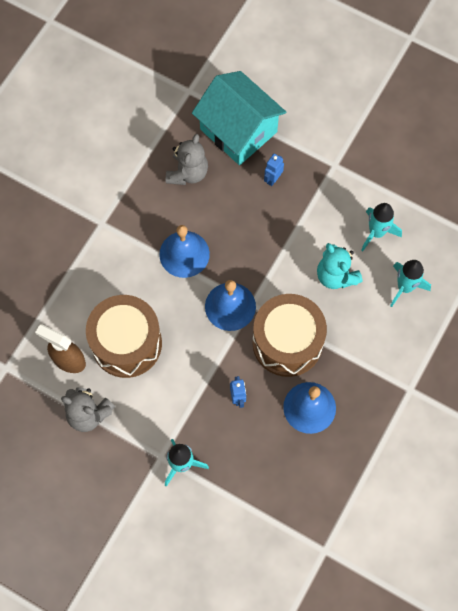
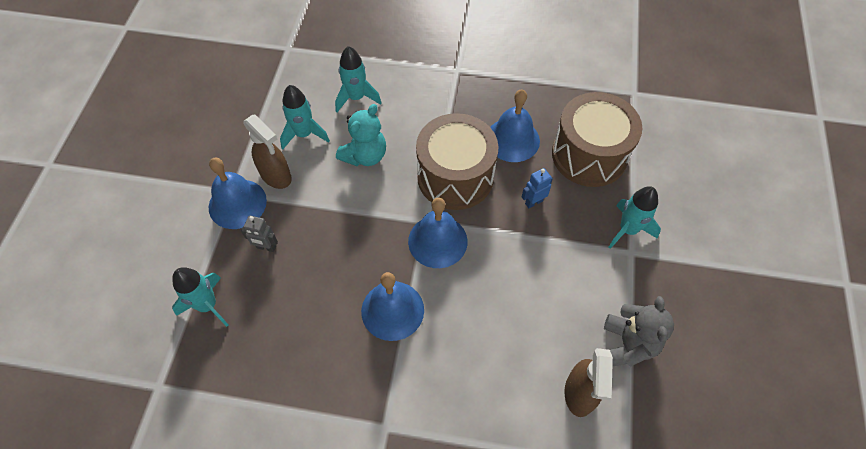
camera: 110 degrees left, 10 degrees down
brown drum [86,295,162,378] -> brown drum moved to [552,92,642,187]
grey teddy bear [166,134,208,185] -> none
turquoise house [192,71,286,165] -> turquoise rocket [172,267,228,327]
blue robot [264,154,284,186] -> grey robot [241,216,278,252]
none -> blue bell [209,157,267,229]
none -> brown spray bottle [243,114,292,189]

